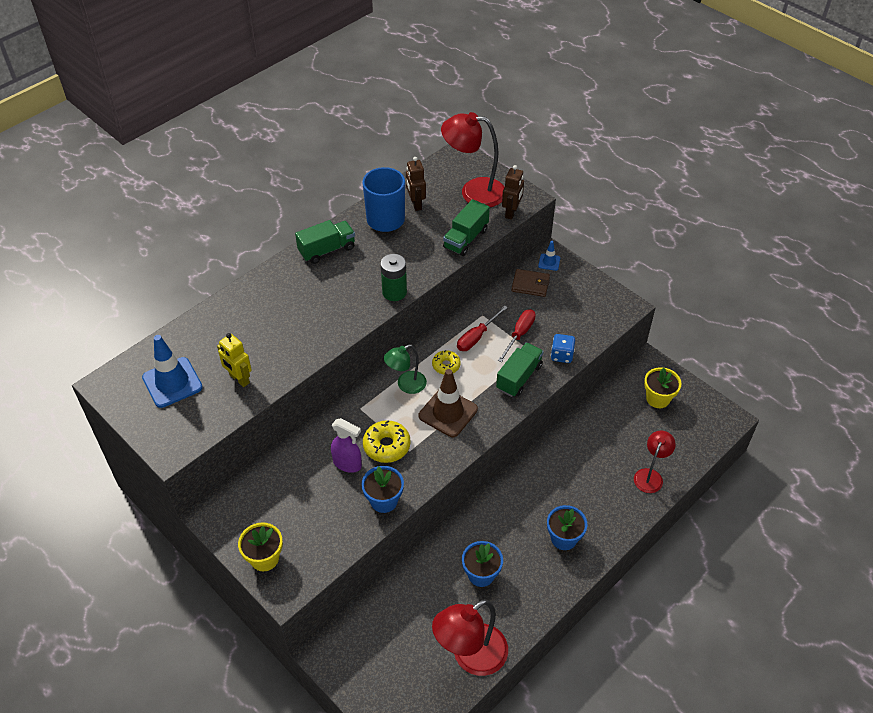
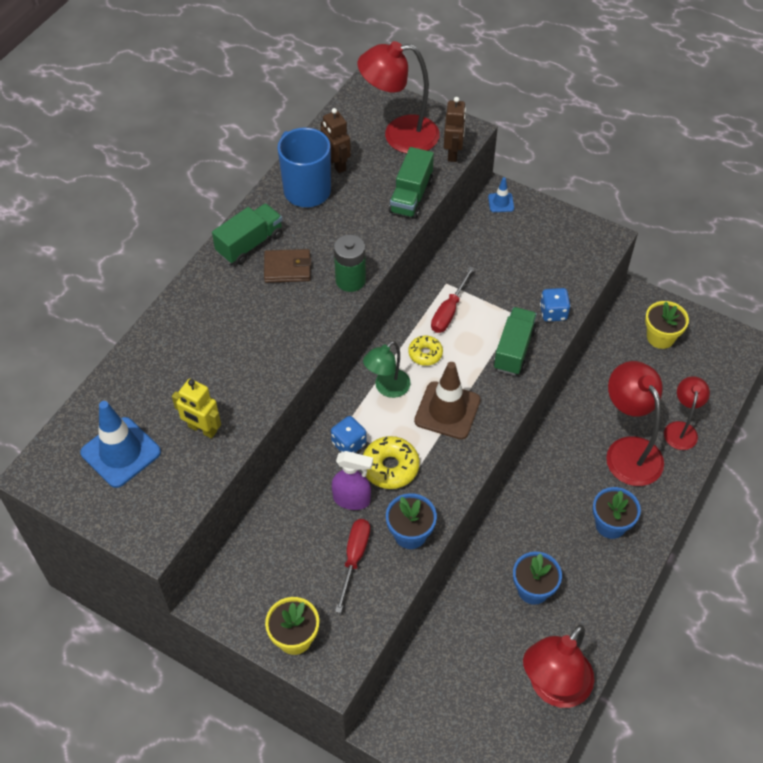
camera: 15 degrees left, 5 degrees up
red screwdriver [498,309,536,362] -> red screwdriver moved to [335,519,370,613]
brown wallet [512,269,550,297] -> brown wallet moved to [264,249,311,283]
none -> blue dice [331,416,367,453]
none -> red lamp [606,361,664,486]

